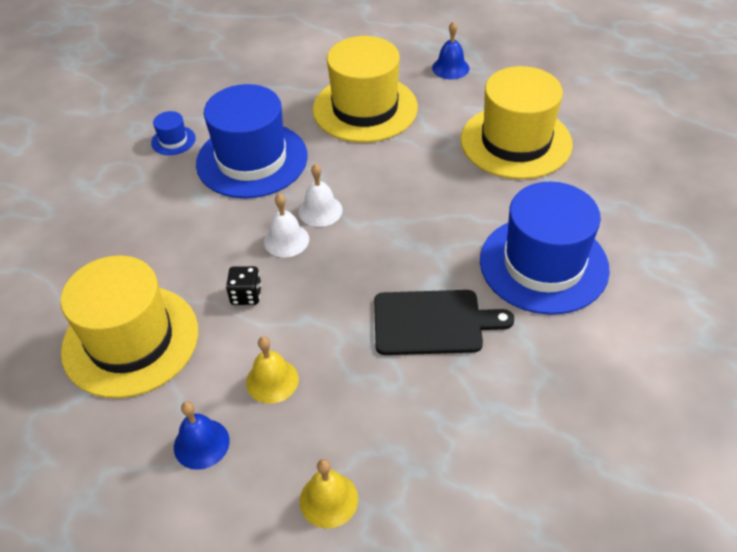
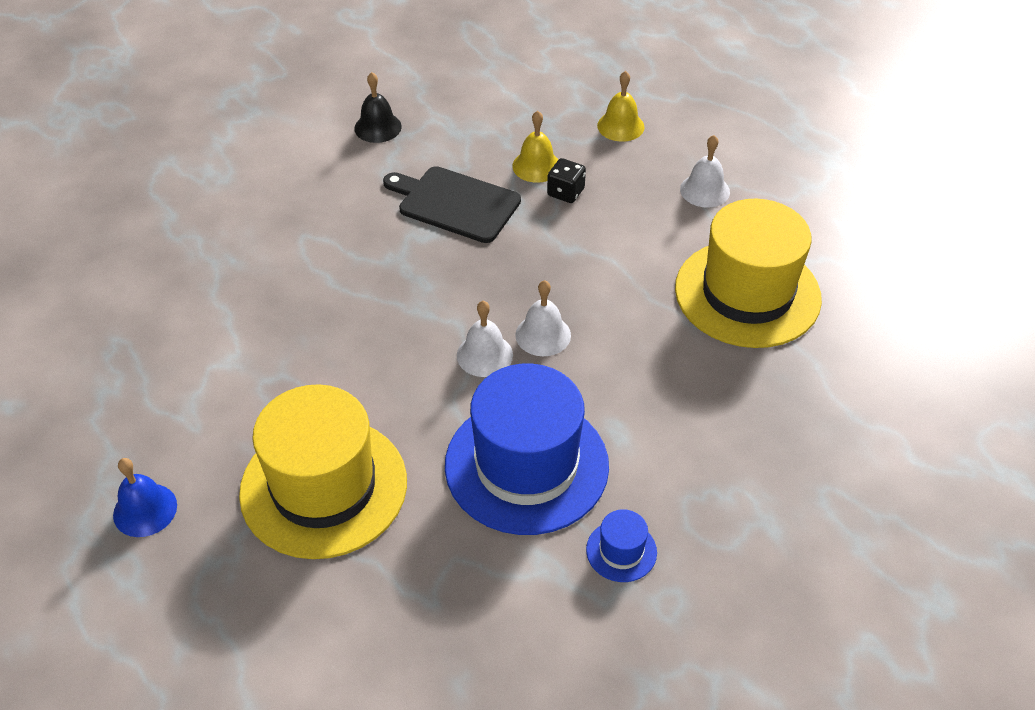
camera: 155 degrees left, 0 degrees up
blue bell [174,401,230,470] -> white bell [680,135,730,208]
black dice [226,266,262,305] -> black dice moved to [547,158,586,203]
yellow bell [246,336,299,404] -> yellow bell moved to [512,111,558,183]
yellow hat [461,66,573,179] -> none
blue hat [480,182,610,315] -> none
none -> black bell [354,72,402,143]

